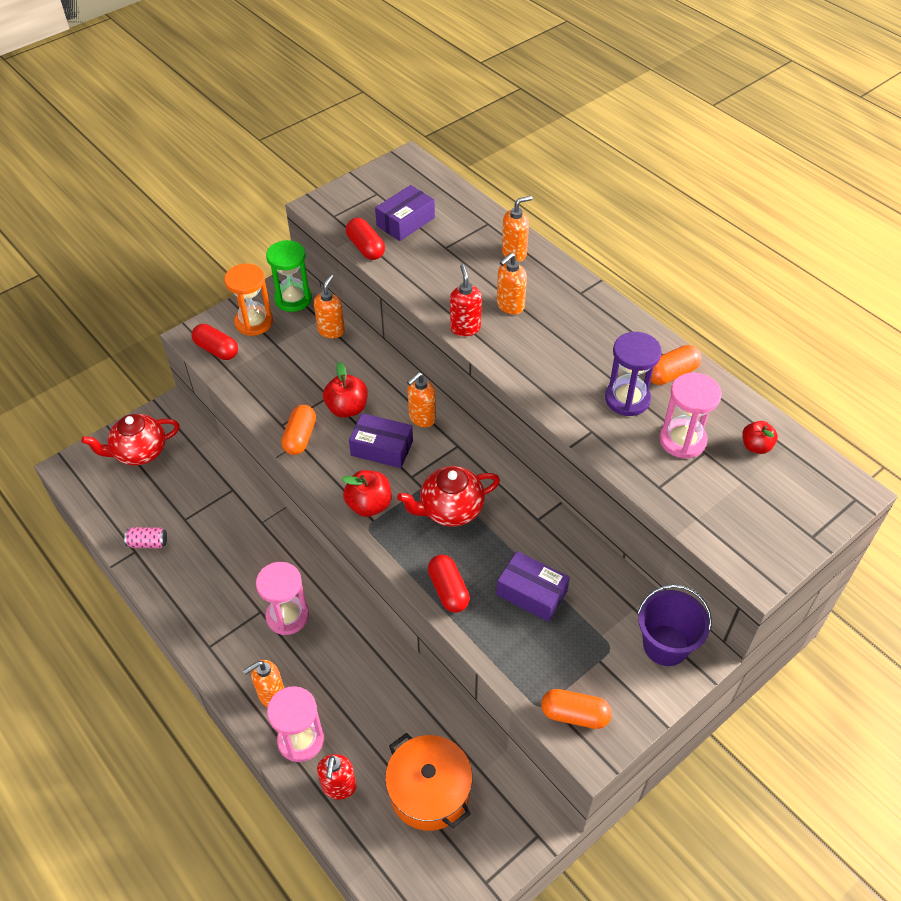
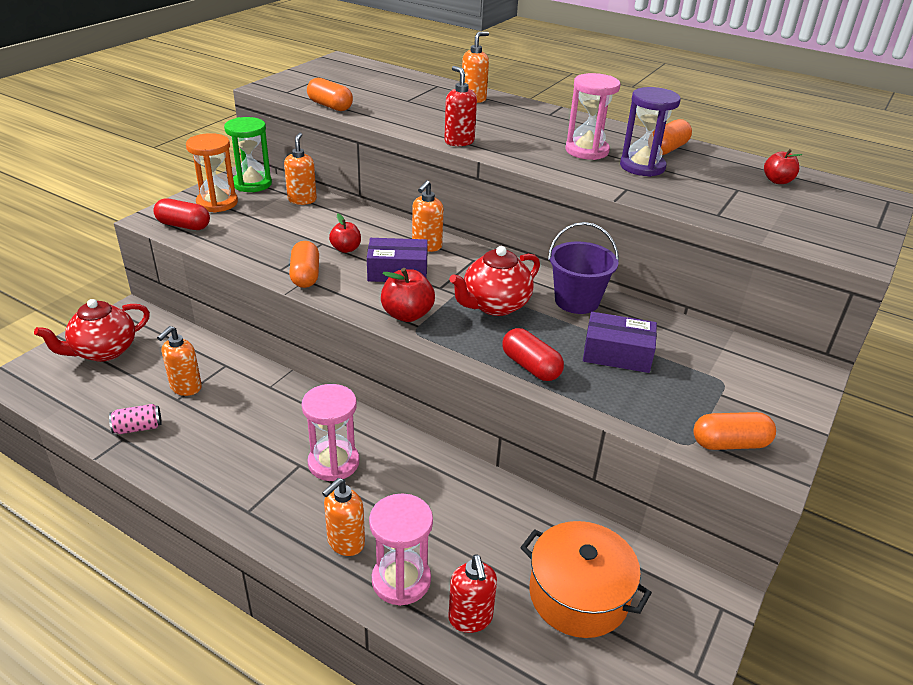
camera: 20 degrees left, 15 degrees down
red apple [323,362,368,418] -> red apple [329,214,361,253], size x0.66
red capsule [346,218,385,260] -> orange capsule [307,78,353,111]
purple box [375,185,435,241] -> none
orange soap dispenser [497,253,527,314] -> orange soap dispenser moved to [157,326,202,396]
purple bucket [638,584,712,666] -> purple bucket moved to [548,222,619,314]
pink hourglass [659,373,721,459] -> pink hourglass moved to [565,73,620,160]

